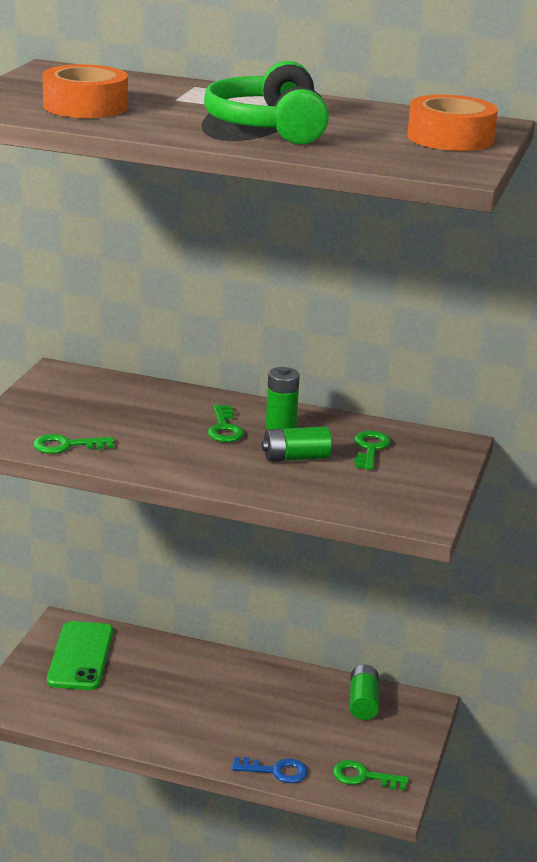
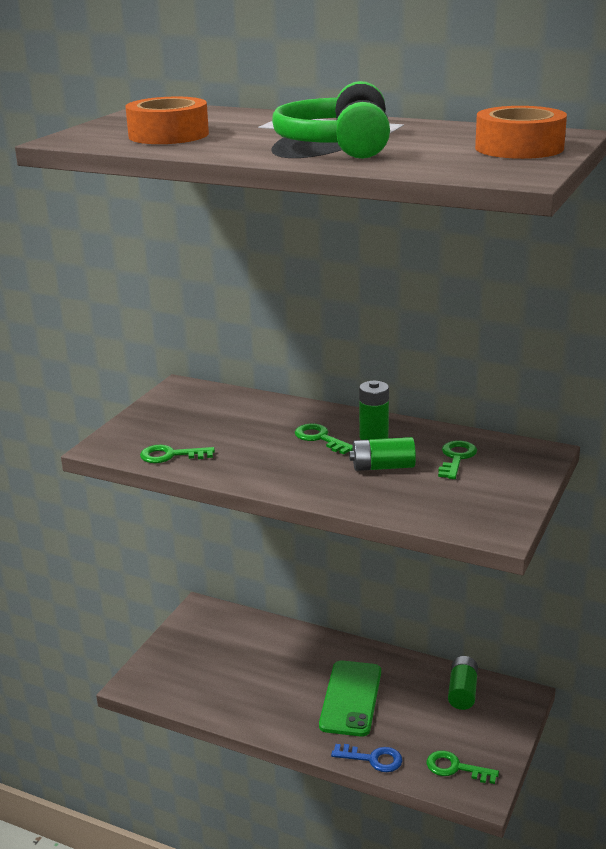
camera: 10 degrees right, 0 degrees up
green phone [47,621,113,690] -> green phone moved to [319,661,381,736]
green key [208,405,244,442] -> green key turned 135 degrees clockwise [295,423,353,455]

